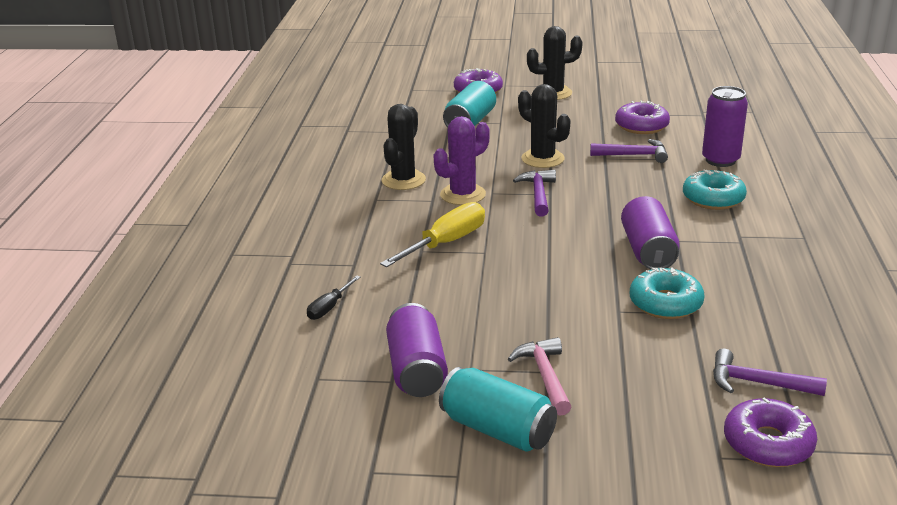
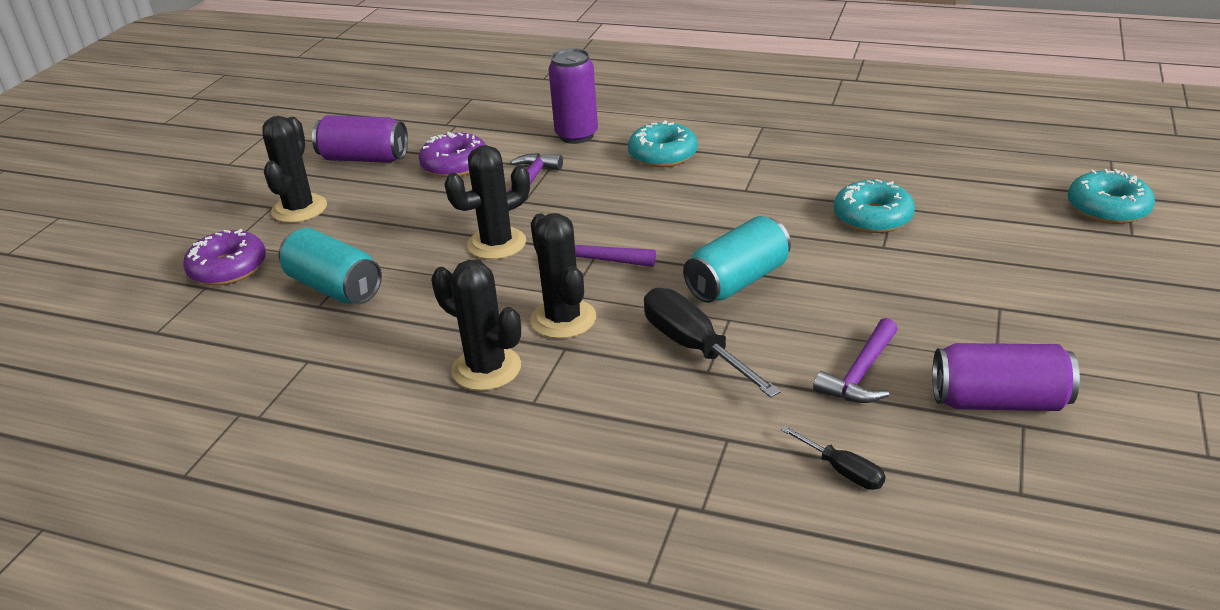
camera: 75 degrees left, 5 degrees up
yellow screwdriver [380,202,485,267] -> black screwdriver [644,288,781,398]
purple cactus [433,116,490,205] -> black cactus [530,213,596,339]
turquoise can [439,367,557,452] -> turquoise can moved to [683,216,791,303]
pink hammer [508,337,571,416] -> none
purple can [621,196,680,269] -> purple can moved to [312,115,408,163]
purple hammer [713,349,827,396] -> purple hammer moved to [813,318,898,403]
purple donut [724,398,817,467] -> turquoise donut [1068,169,1155,224]

